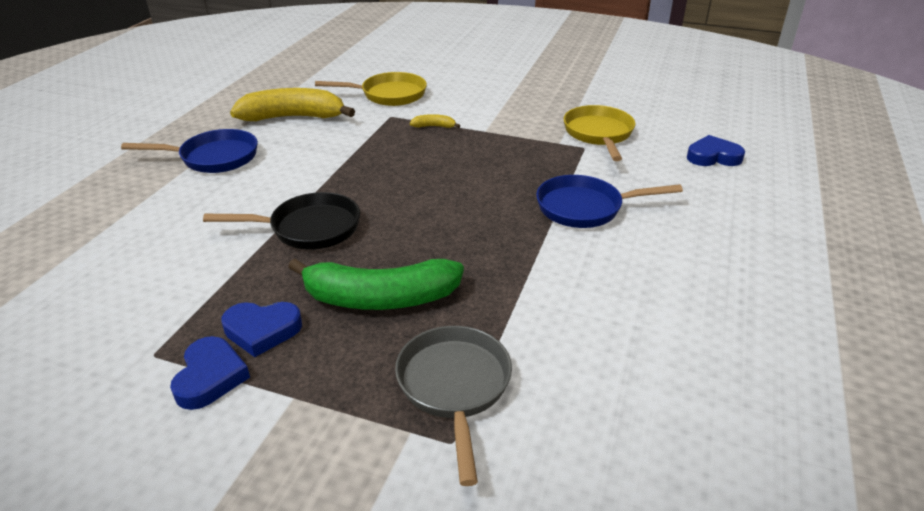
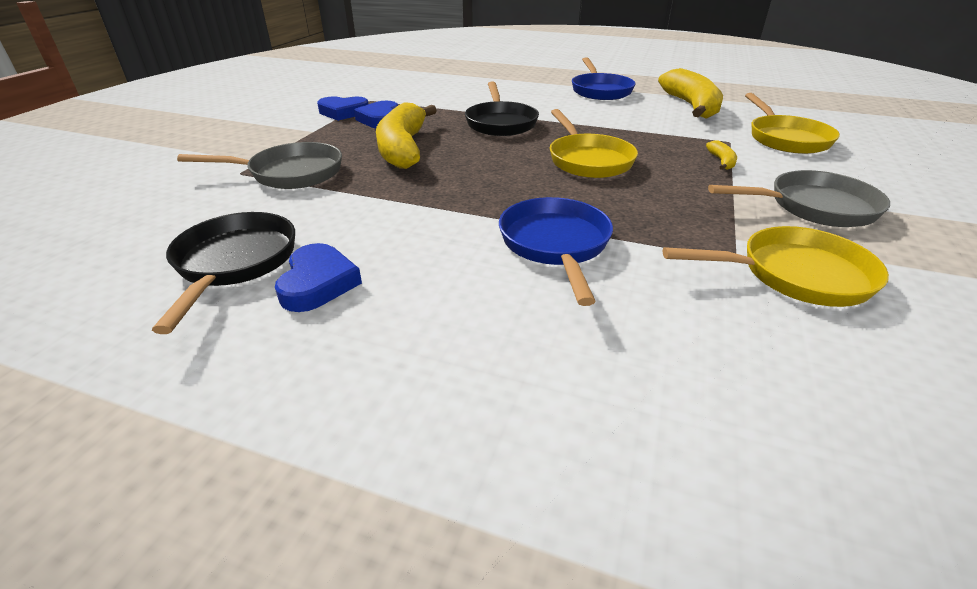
camera: 90 degrees right, 0 degrees up
green banana [288,259,464,310] -> yellow banana [376,102,437,169]
blue heart [687,135,745,166] -> blue heart moved to [275,243,362,312]
none -> black pan [152,212,295,334]
none -> yellow pan [550,109,638,178]
none -> grey pan [708,170,890,227]

